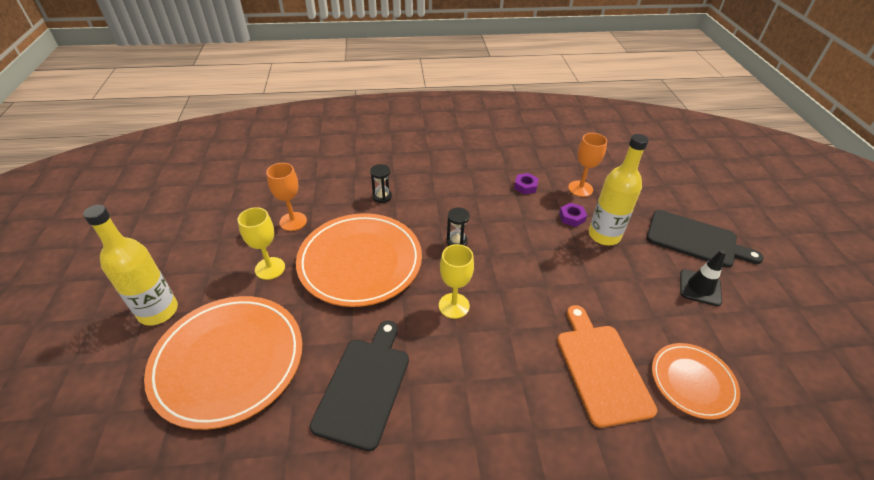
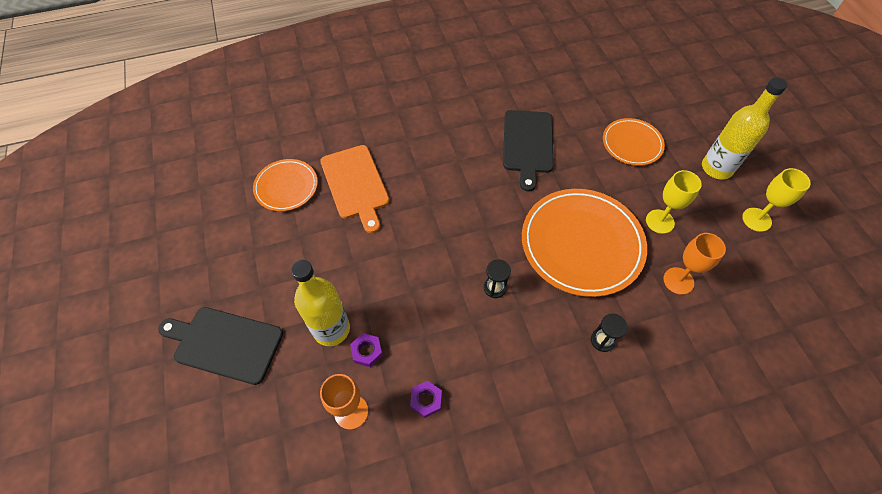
camera: 170 degrees right, 15 degrees up
orange plate [144,296,302,430] -> orange plate [603,118,665,166], size x0.55
yellow goblet [439,244,474,319] -> yellow goblet moved to [742,168,811,232]
black traffic cone [680,250,726,306] -> none

